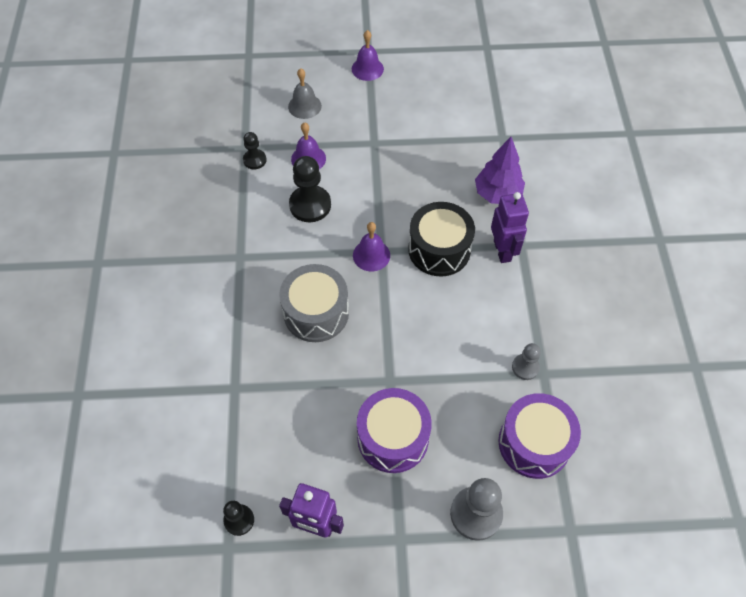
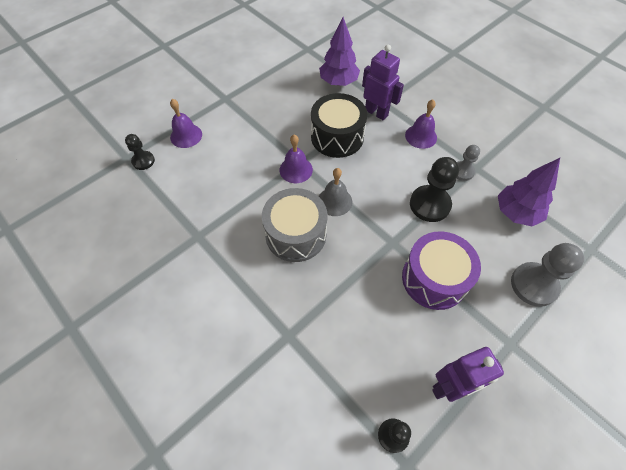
camera: 40 degrees left, 0 degrees up
grey bell [288,68,322,119] -> grey bell moved to [319,168,352,216]
black pawn [289,156,331,222] -> black pawn moved to [410,157,459,222]
purple bell [352,30,384,81] -> purple bell moved to [405,99,437,149]
purple drum [498,393,581,479] -> purple tree [498,158,560,226]

